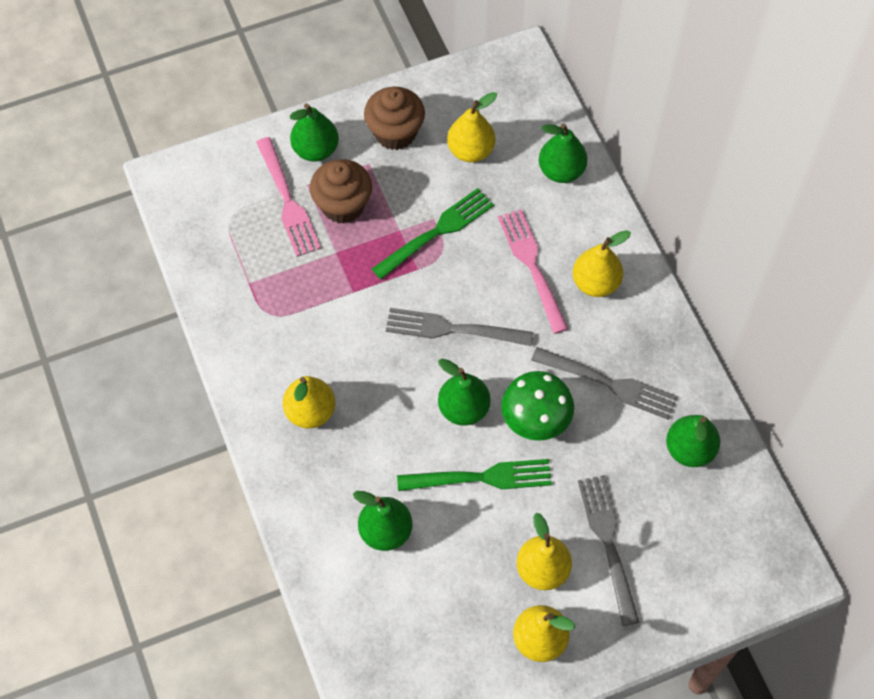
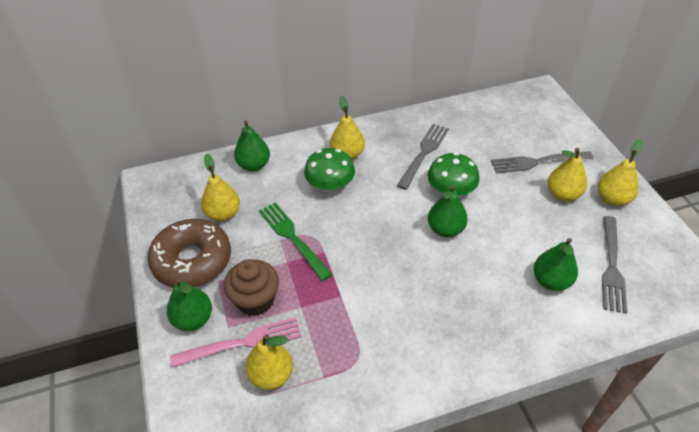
camera: 85 degrees left, 15 degrees down
yellow pear [283,376,335,428] -> yellow pear moved to [245,334,293,390]
brown cupcake [364,87,425,150] -> brown donut [148,219,231,288]
grey fork [386,308,534,346] -> grey fork moved to [602,216,628,314]
green fork [397,459,552,491] -> none
pink fork [498,209,568,334] -> green mushroom [304,148,355,192]
green pear [666,415,720,467] -> none

